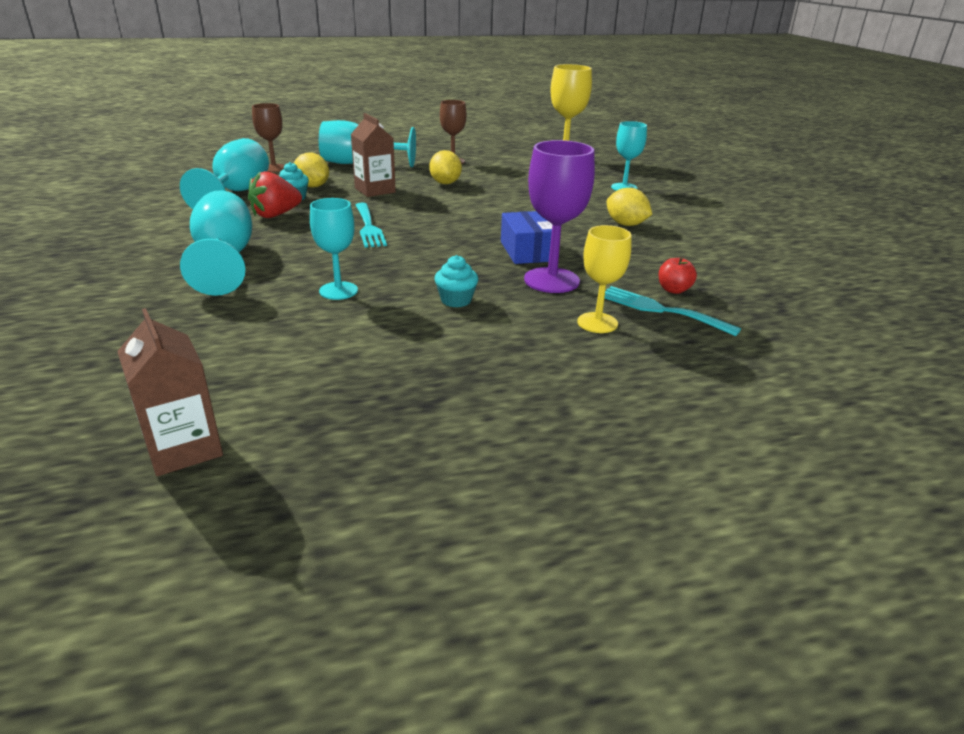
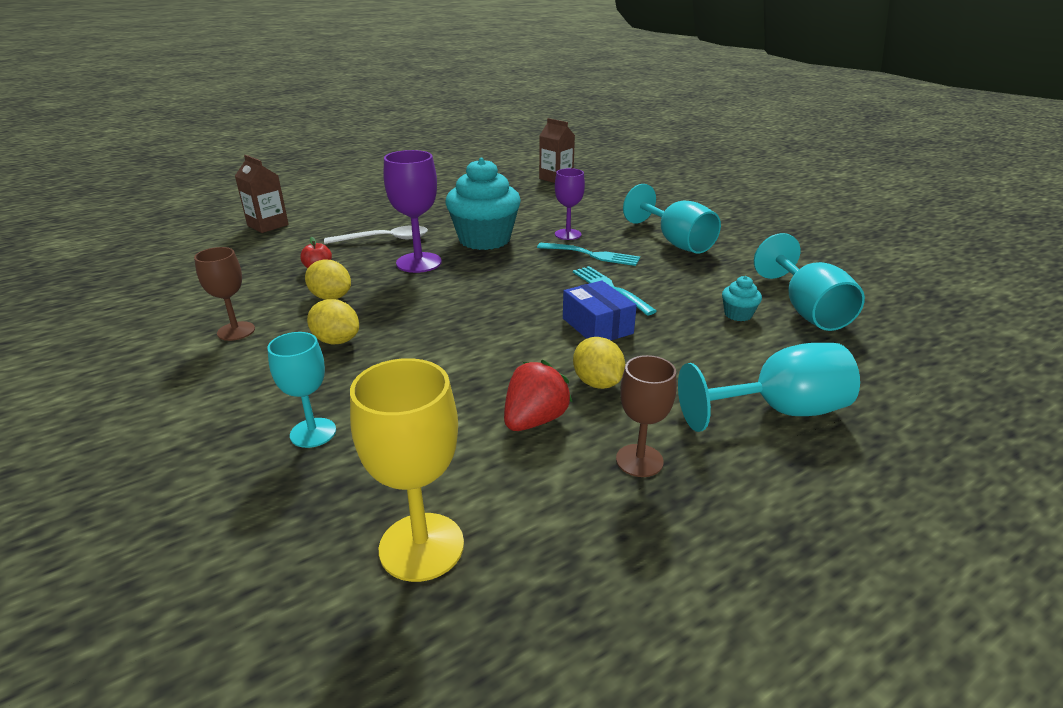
camera: 165 degrees right, 0 degrees up
red strawberry [248,171,302,218] -> red strawberry moved to [504,360,573,431]
brown goblet [252,103,284,172] -> brown goblet moved to [194,247,255,341]
yellow lemon [294,153,329,187] -> yellow lemon moved to [305,260,351,300]
turquoise goblet [310,198,358,300] -> purple goblet [555,168,585,240]
brown carton [351,113,396,197] -> brown carton moved to [235,155,289,233]
turquoise cupcake [434,255,479,307] -> turquoise cupcake [445,158,521,250], size x2.38
blue box [501,211,552,264] -> blue box moved to [563,280,637,341]
yellow goblet [577,225,632,333] -> white spoon [324,225,428,244]
turquoise fork [605,286,741,336] -> turquoise fork moved to [537,243,640,266]

